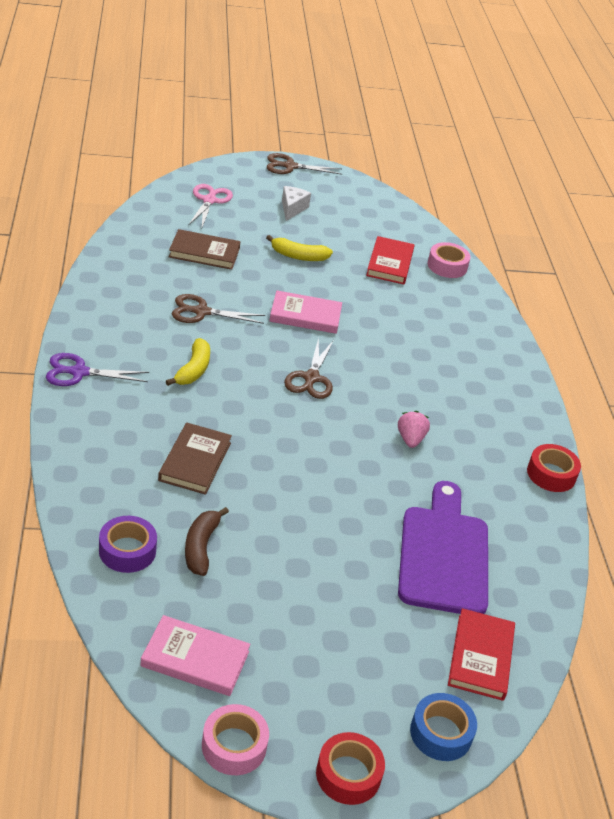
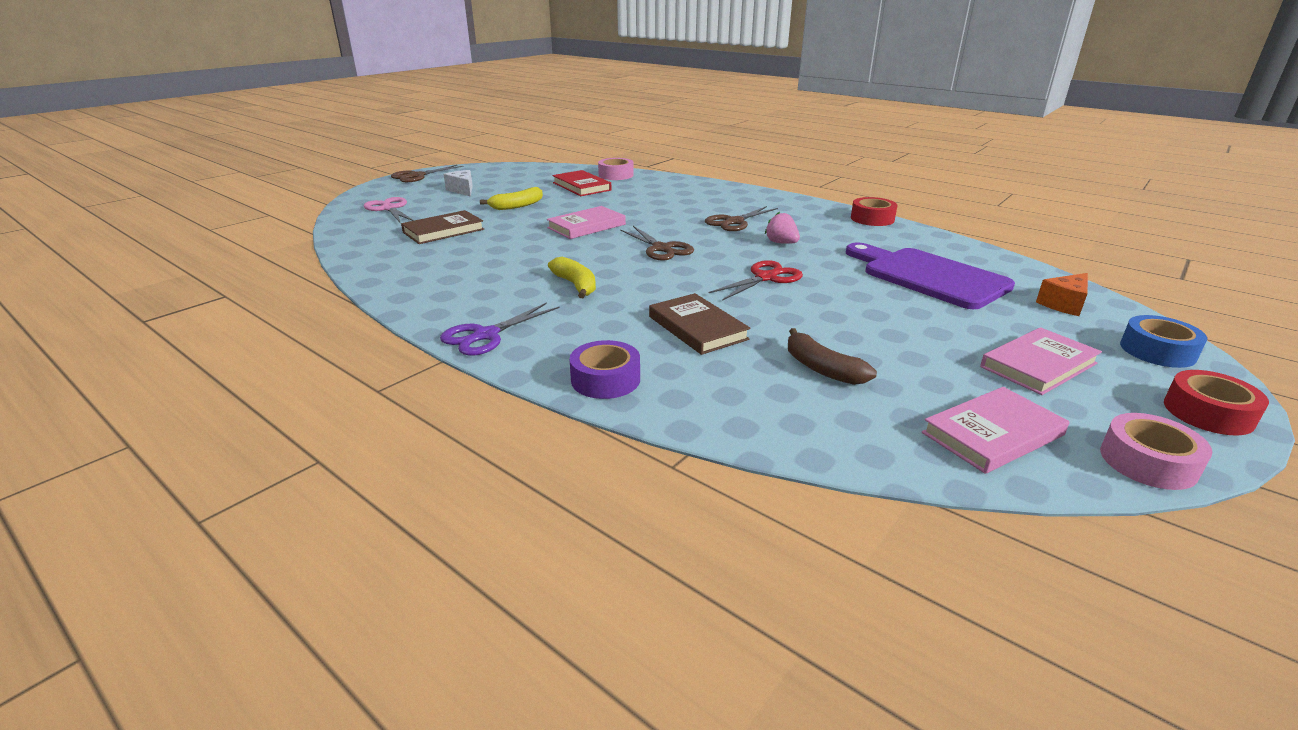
camera: 40 degrees left, 10 degrees down
purple tape [99,516,157,573] -> purple tape moved to [569,340,640,399]
brown scissors [172,294,265,324] -> brown scissors moved to [705,206,778,231]
red book [448,608,515,701] -> orange cheese [1036,273,1088,316]
none -> red scissors [709,260,803,301]
none -> pink book [980,327,1102,395]

